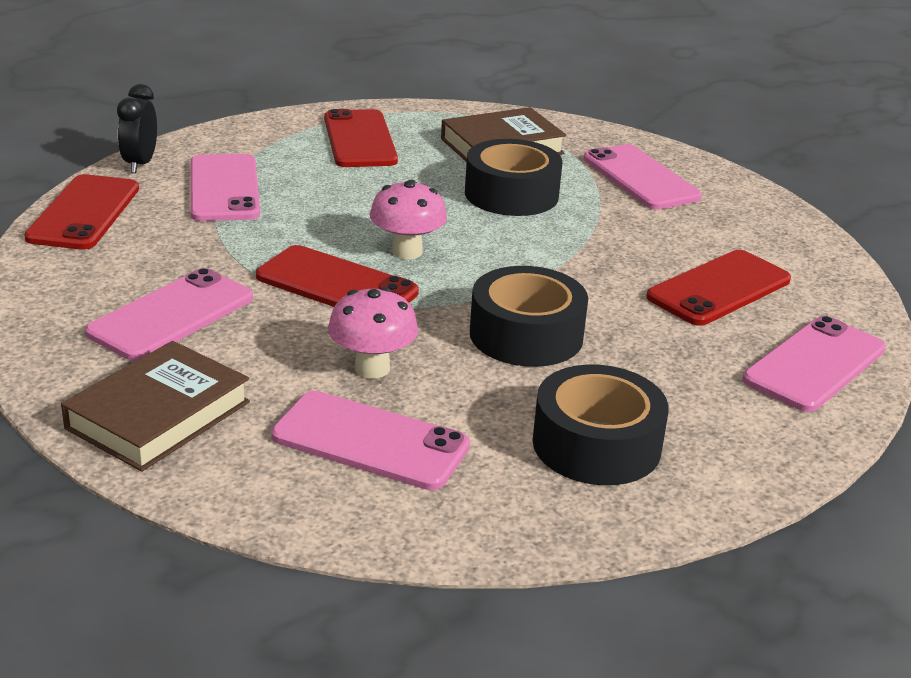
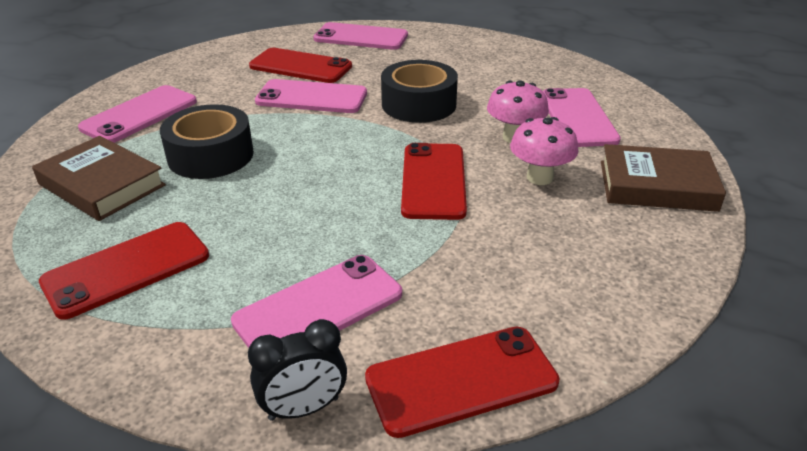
camera: 115 degrees left, 5 degrees up
pink phone [85,268,253,361] -> pink phone moved to [255,79,367,113]
pink mushroom [370,180,447,259] -> pink mushroom moved to [510,117,578,185]
black tape [533,365,669,485] -> none

